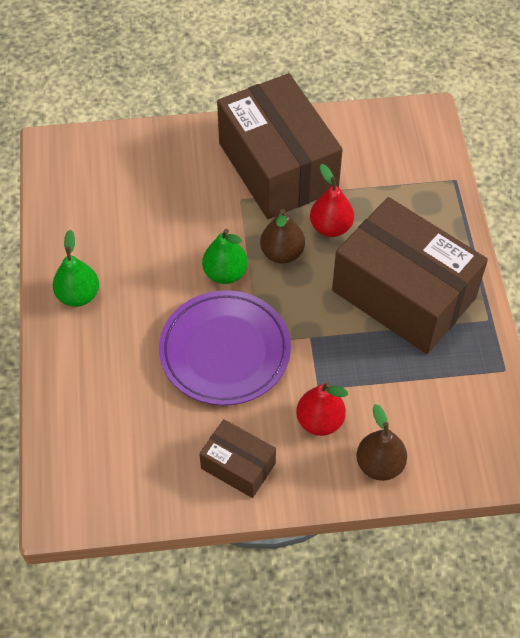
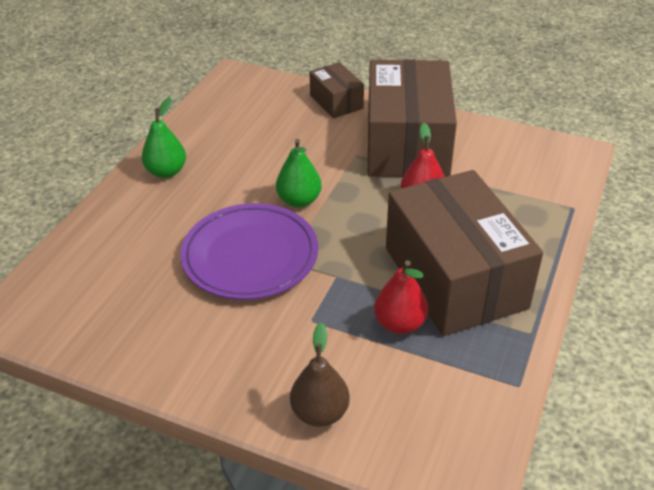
camera: 30 degrees right, 15 degrees down
brown box [199,419,276,498] -> brown box moved to [309,62,364,118]
brown pear [260,209,305,264] -> none
red pear [296,382,348,436] -> red pear moved to [374,260,428,334]

